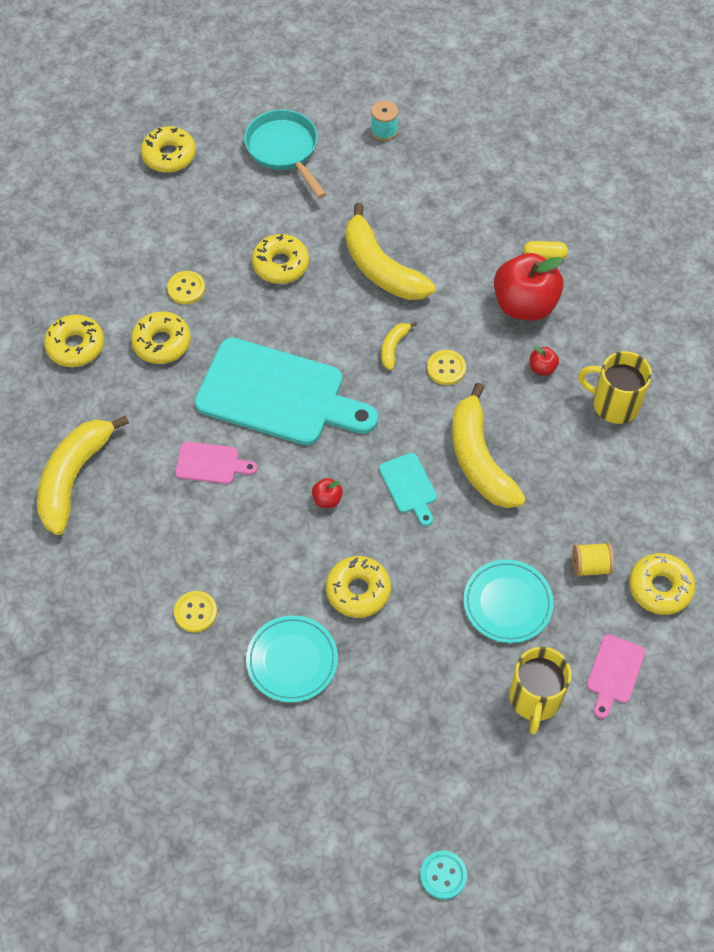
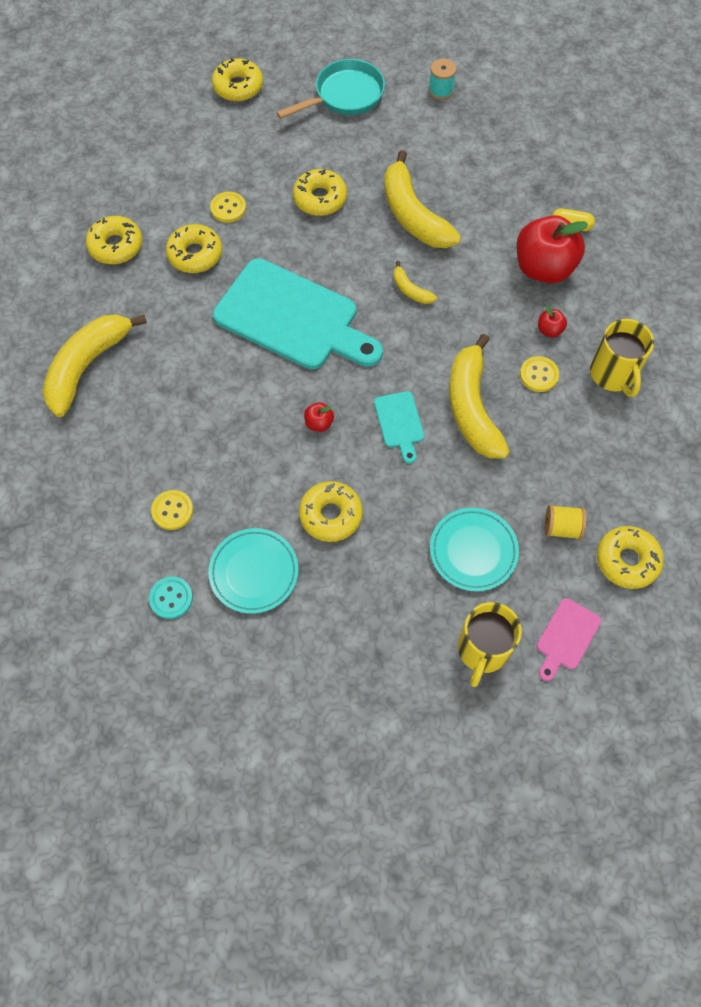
camera: 10 degrees right, 5 degrees up
pink cutting board [175,442,257,484] -> none
turquoise pan [244,109,326,198] -> turquoise pan turned 75 degrees clockwise [276,59,385,119]
yellow banana [381,321,417,370] -> yellow banana turned 75 degrees counterclockwise [393,261,437,304]
turquoise button [420,851,467,900] -> turquoise button moved to [149,576,193,619]
yellow button [427,350,466,385] -> yellow button moved to [520,356,559,392]
yellow mug [578,351,652,424] -> yellow mug turned 135 degrees counterclockwise [590,319,654,397]

